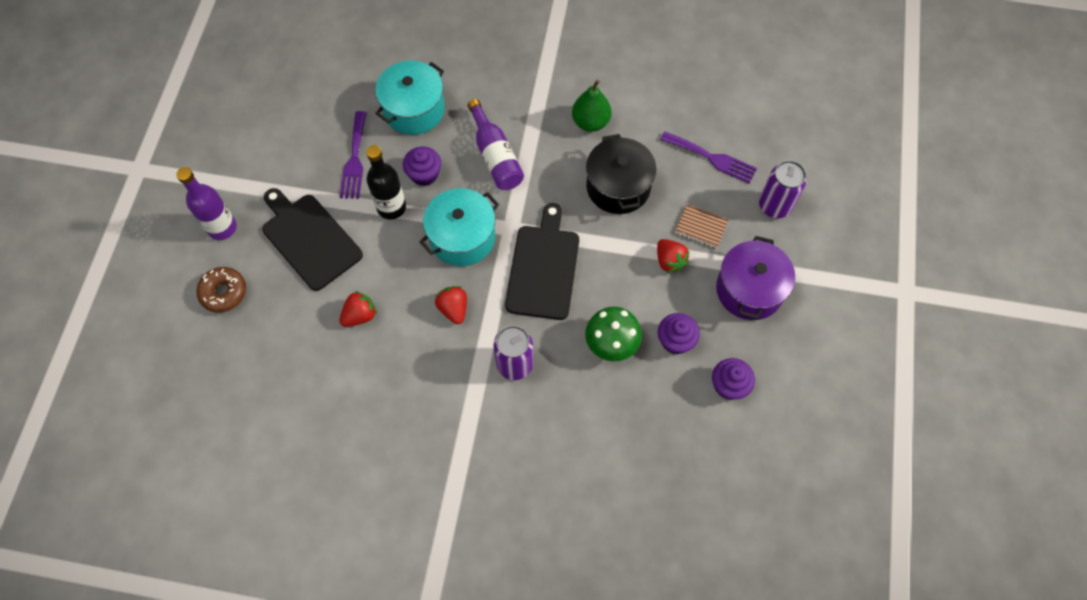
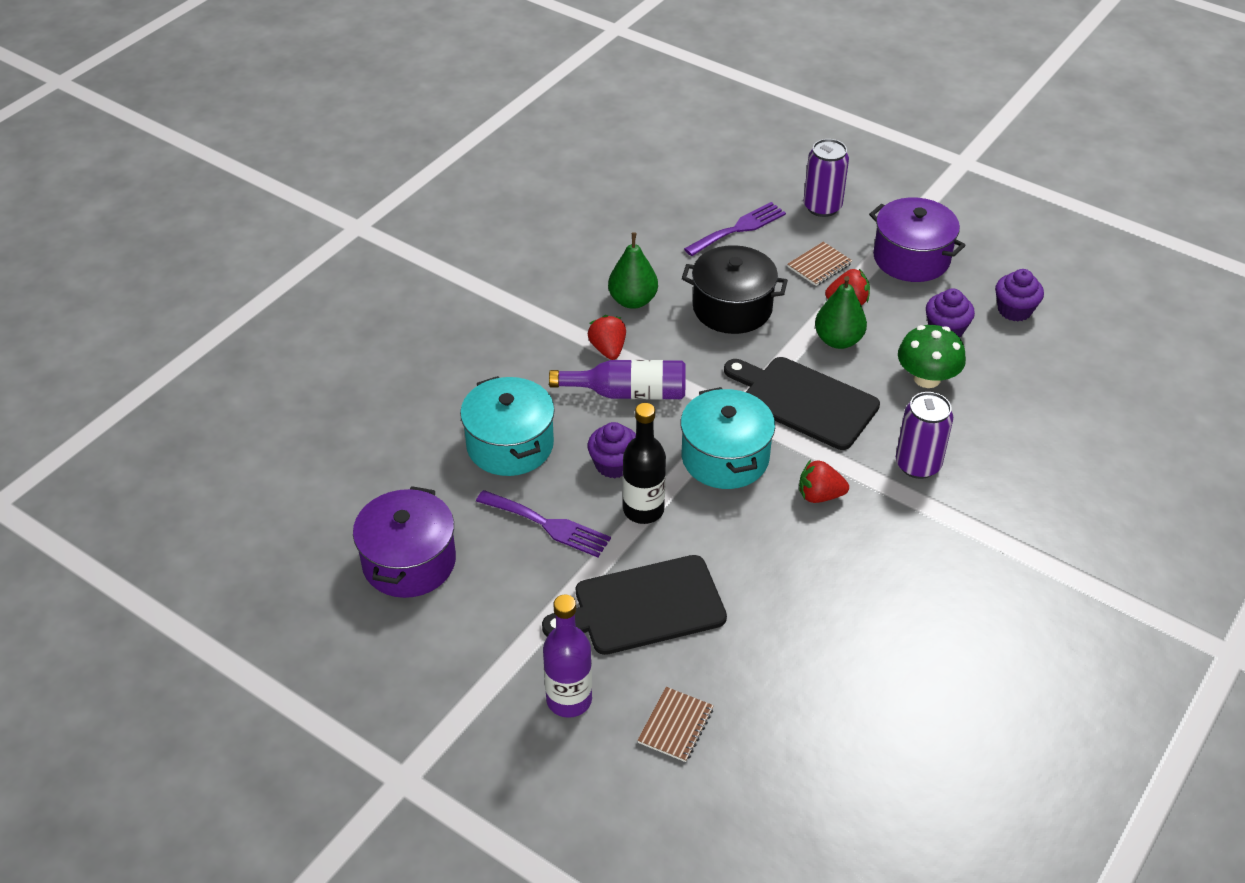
camera: 65 degrees left, 20 degrees down
brown donut [196,267,246,313] -> brown notebook [637,687,714,762]
red strawberry [339,291,377,327] -> red strawberry moved to [588,315,626,360]
none -> purple pot [353,486,456,598]
none -> green pear [815,276,867,349]

